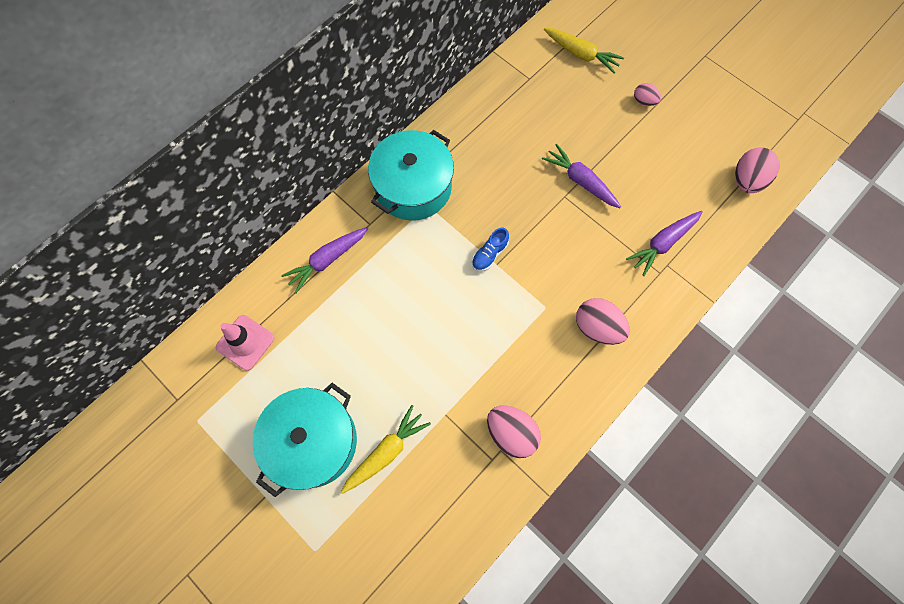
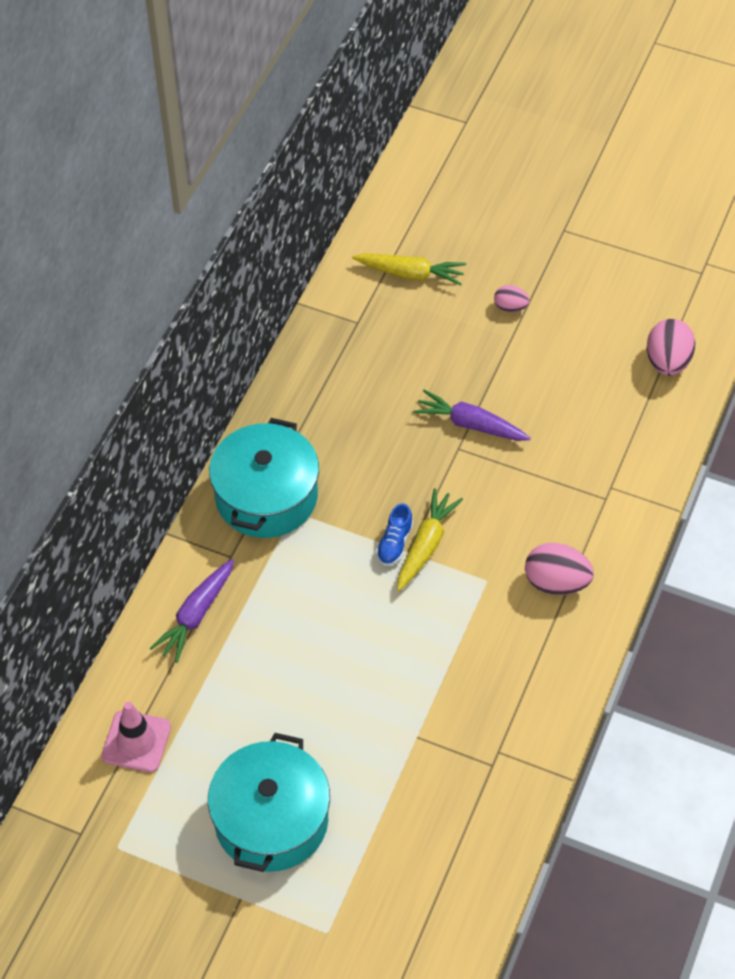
camera: 20 degrees left, 15 degrees down
yellow carrot [341,405,431,493] -> yellow carrot moved to [397,488,463,591]
pink egg [487,406,541,458] -> none
purple carrot [626,211,703,276] -> none

